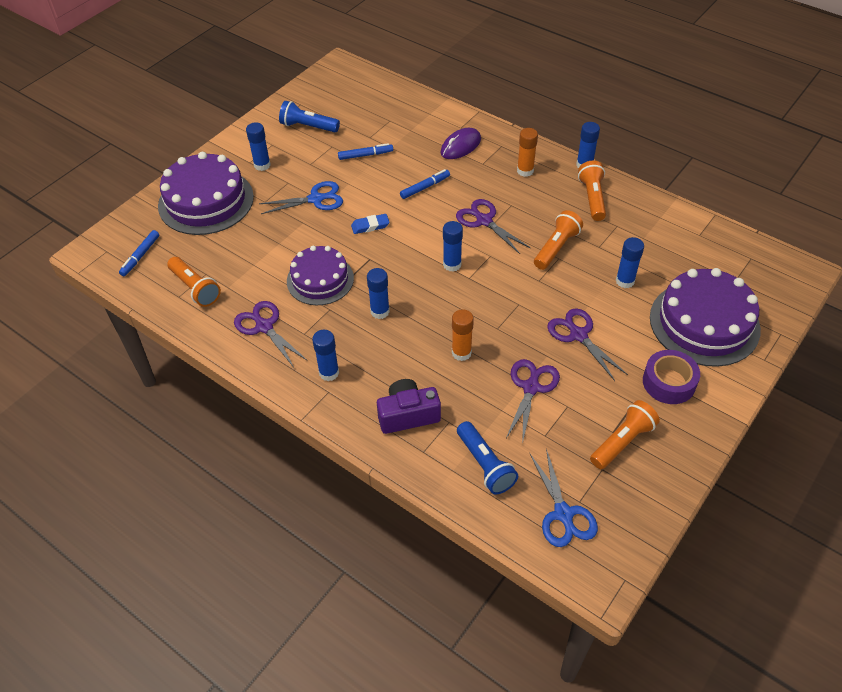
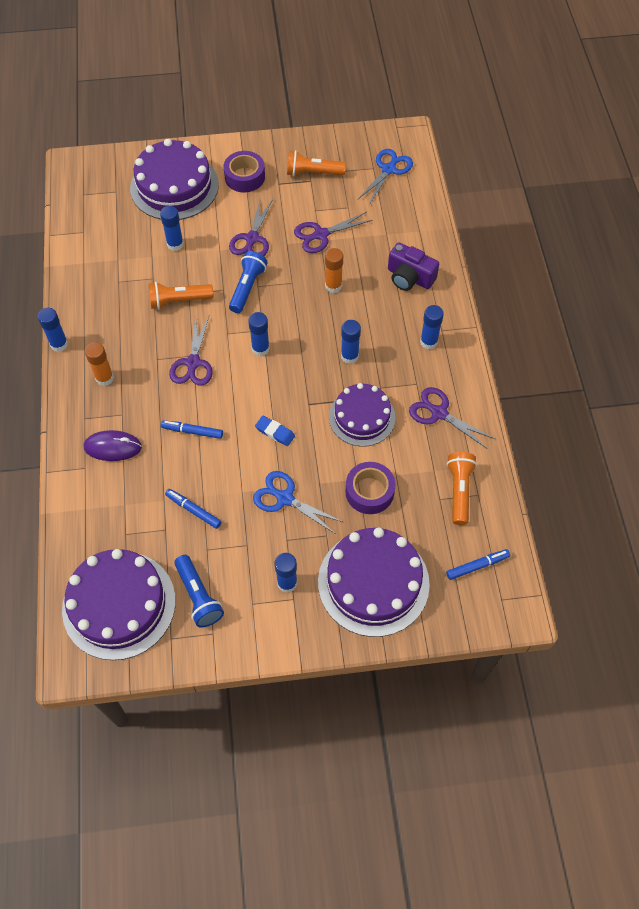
camera: 135 degrees left, 10 degrees up
purple scissors [234,301,308,368] -> purple scissors turned 120 degrees clockwise [409,387,495,449]
blue flashlight [457,421,518,494] -> blue flashlight moved to [229,251,268,313]
orange flashlight [578,161,606,221] -> none
none -> purple cake [62,549,176,660]
none -> purple tape [345,462,396,514]

